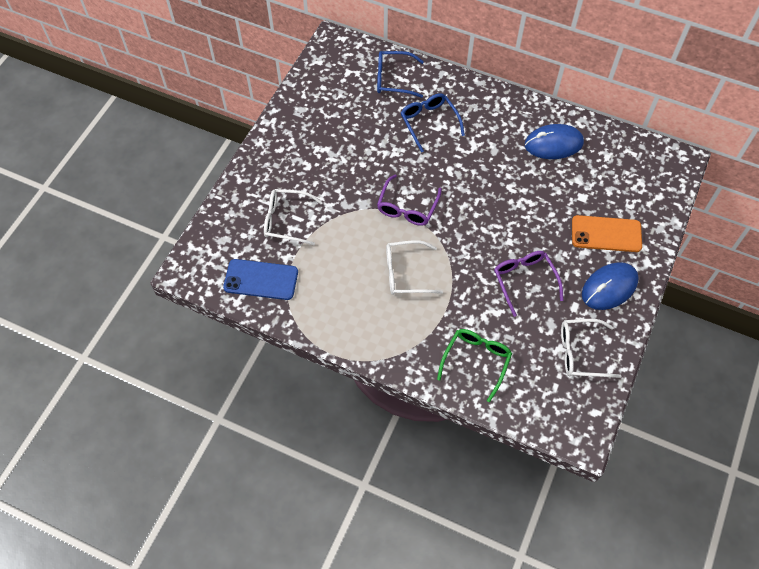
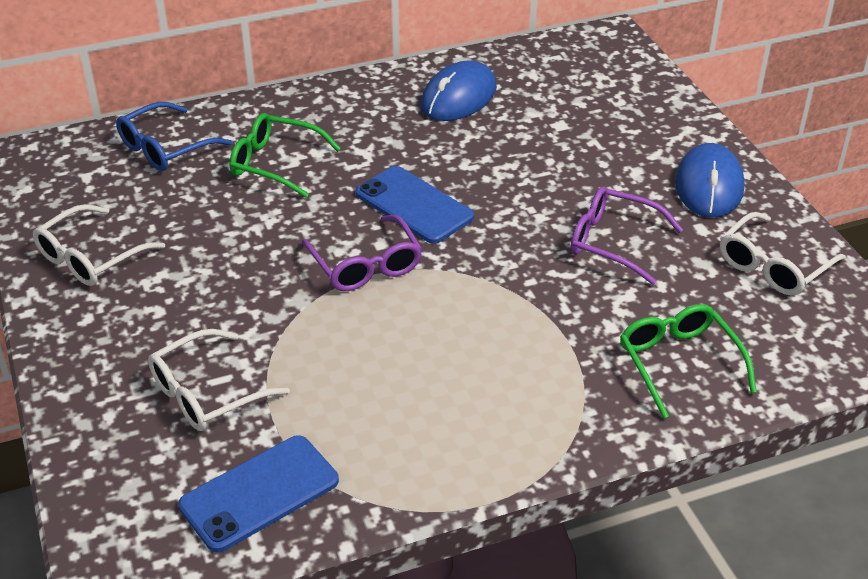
camera: 45 degrees left, 20 degrees down
white glasses [386,240,443,295] -> white glasses moved to [33,204,165,286]
blue glasses [401,93,465,152] -> green glasses [230,113,341,198]
orange phone [572,215,642,252] -> none
none -> blue phone [356,166,474,244]

